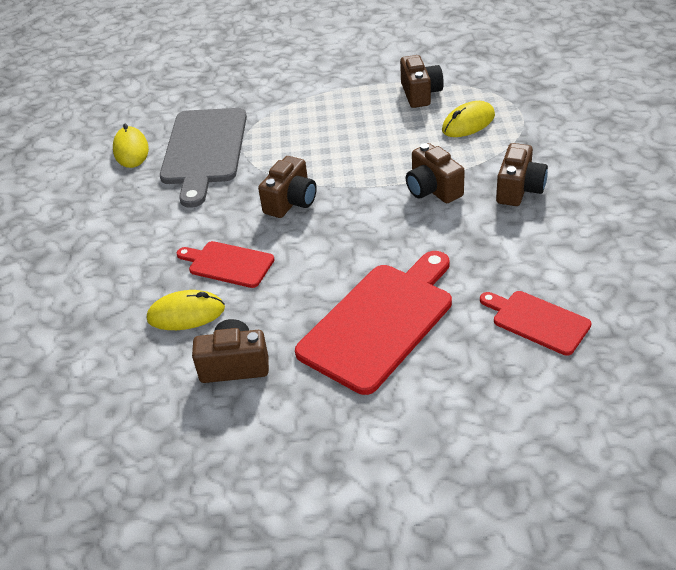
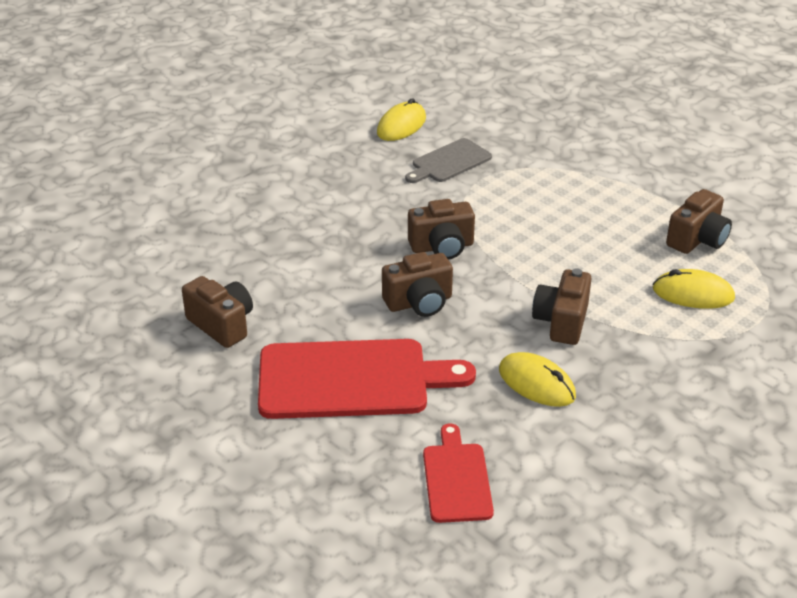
camera: 45 degrees right, 5 degrees down
yellow mouse [147,290,225,330] -> yellow mouse moved to [499,352,576,407]
grey cutting board [160,108,247,208] -> grey cutting board [405,138,492,183], size x0.55
red cutting board [177,241,274,288] -> none
brown camera [496,143,548,206] -> brown camera moved to [382,252,453,317]

